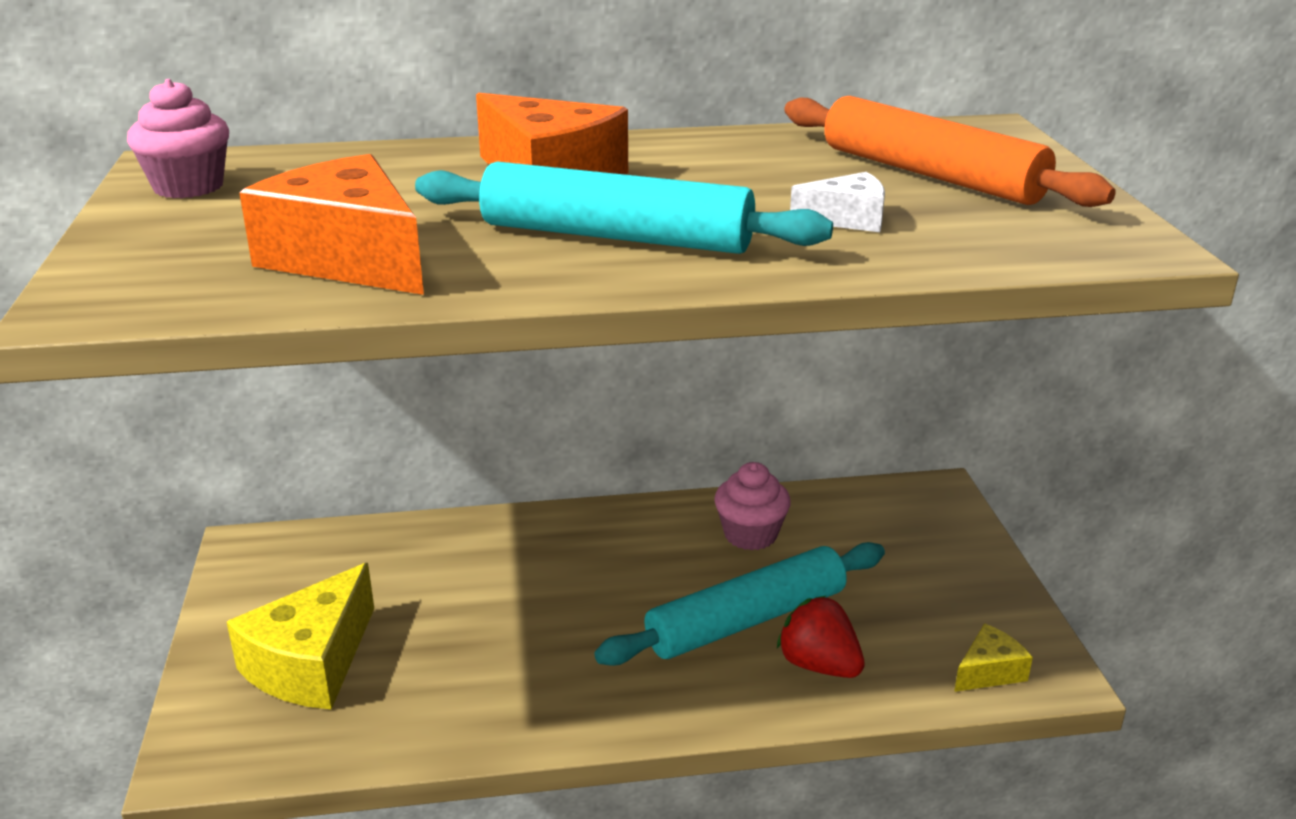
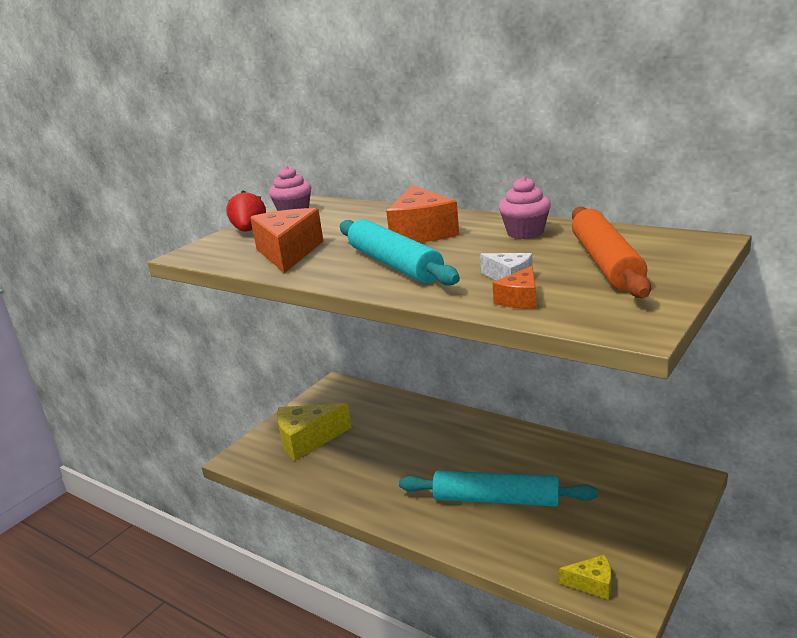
camera: 45 degrees right, 5 degrees down
pink cupcake [714,462,791,550] -> pink cupcake moved to [499,177,551,239]
red strawberry [777,596,865,678] -> red strawberry moved to [226,190,266,232]
none -> orange cheese [493,266,536,309]

